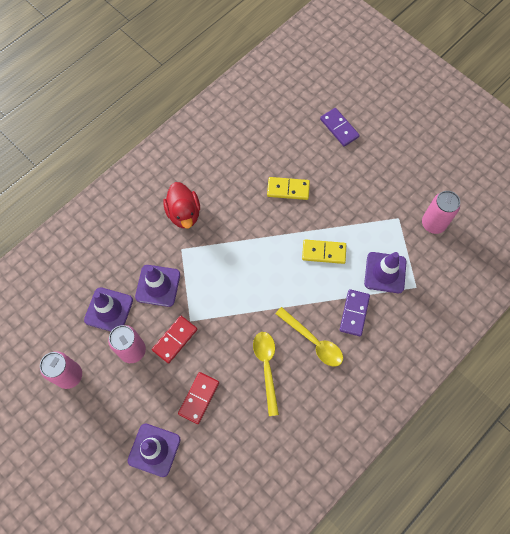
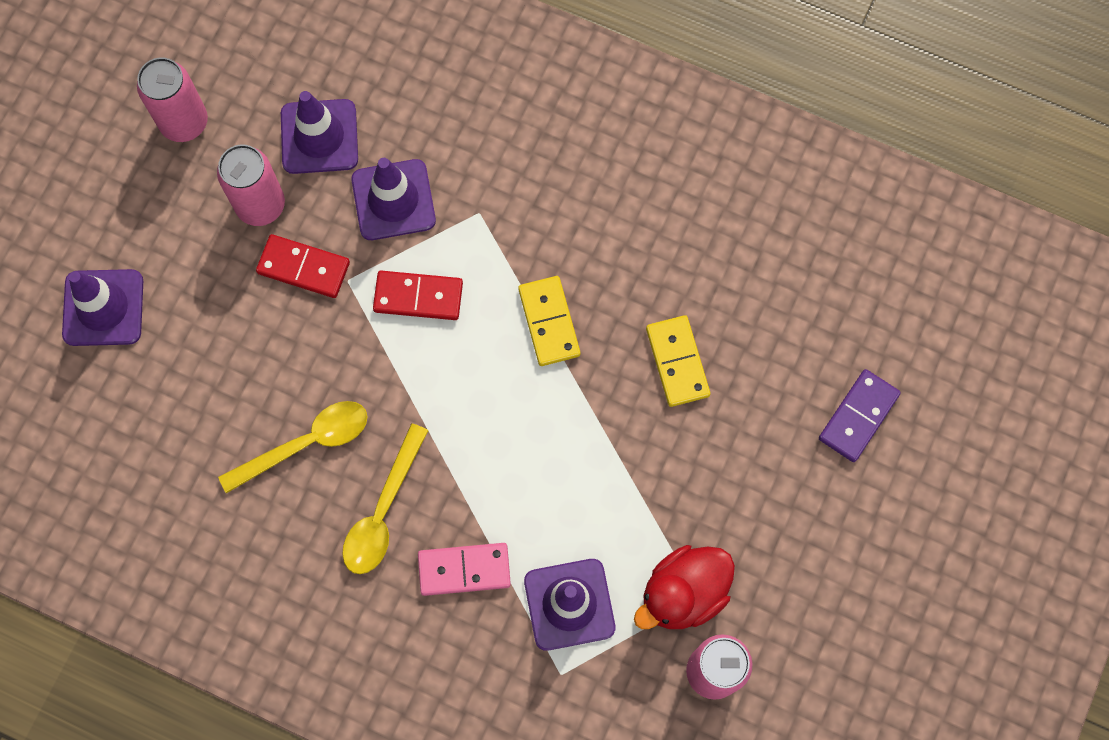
camera: 70 degrees right, 5 degrees up
red duck [163,182,200,228] -> red duck moved to [634,545,735,629]
red domino [178,372,219,424] -> red domino moved to [373,271,463,320]
yellow domino [302,239,346,264] -> yellow domino moved to [518,276,581,366]
purple domino [340,289,370,336] -> pink domino [418,543,511,596]

